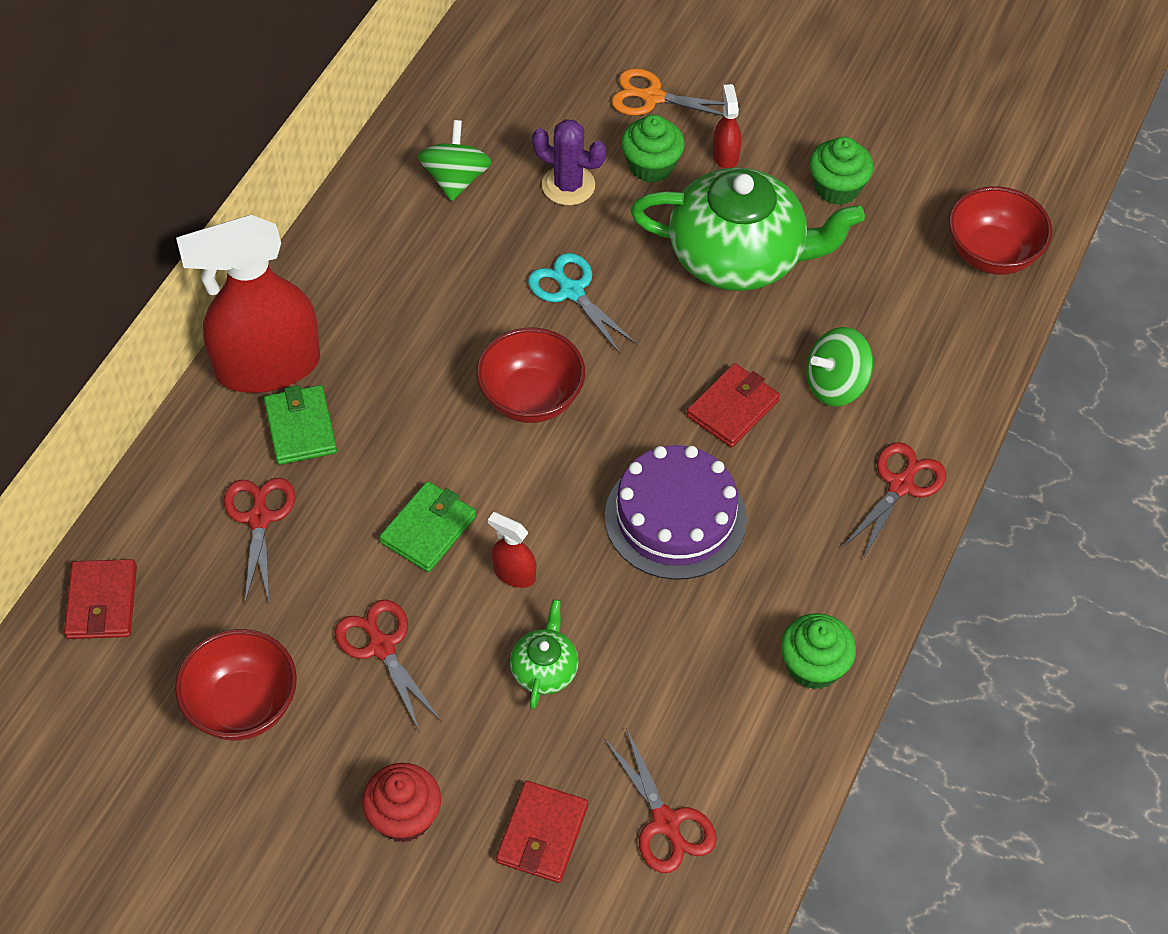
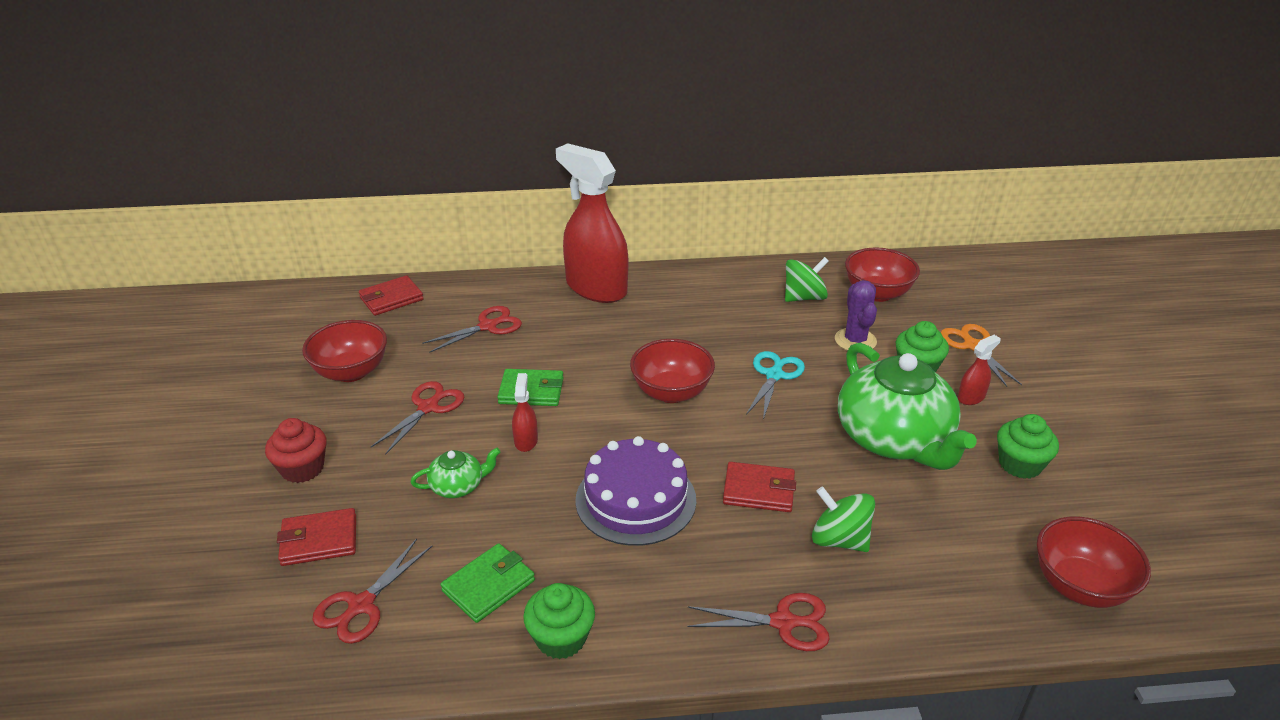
camera: 60 degrees right, 20 degrees down
green wallet [264,385,337,465] -> green wallet moved to [440,543,535,623]
none -> red bowl [845,248,920,302]

